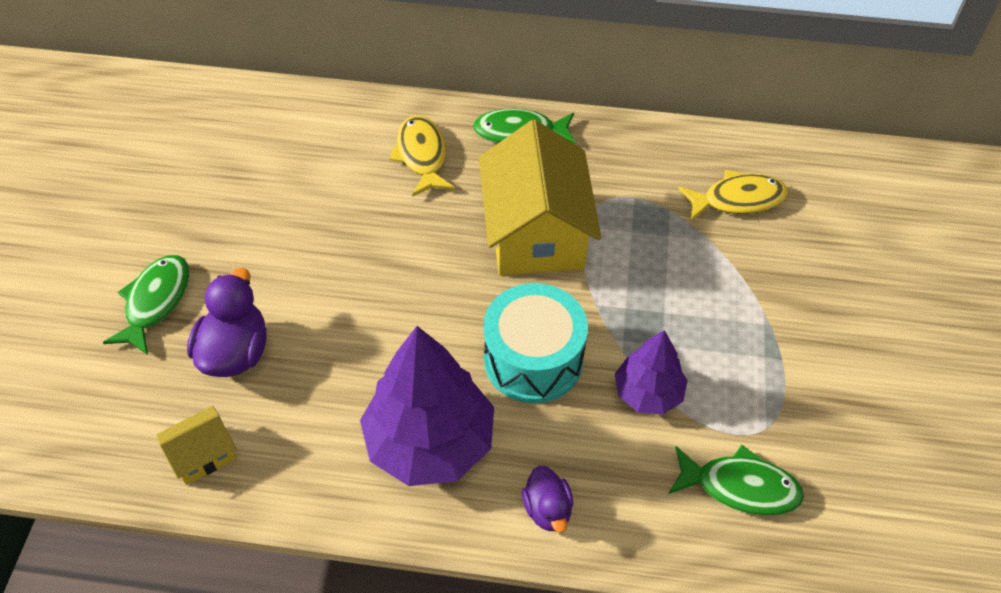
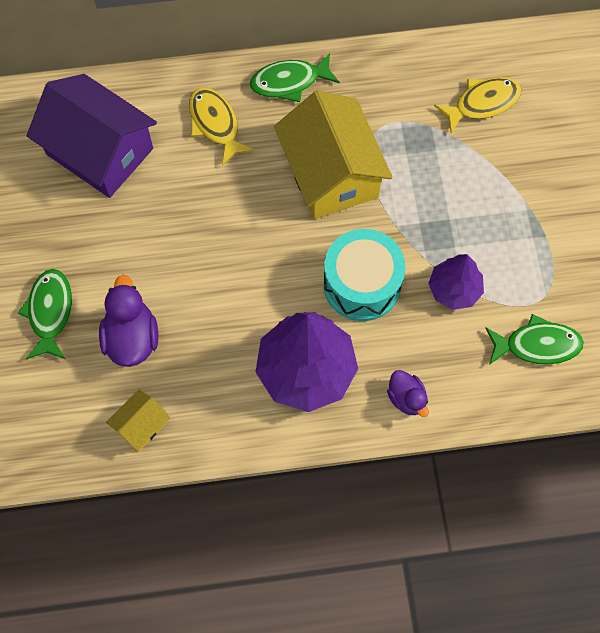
camera: 15 degrees left, 15 degrees up
none -> purple house [27,74,157,198]

